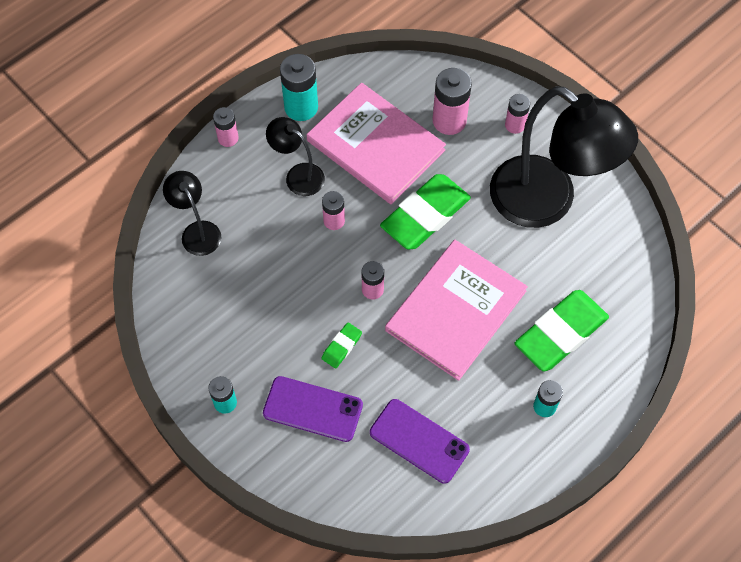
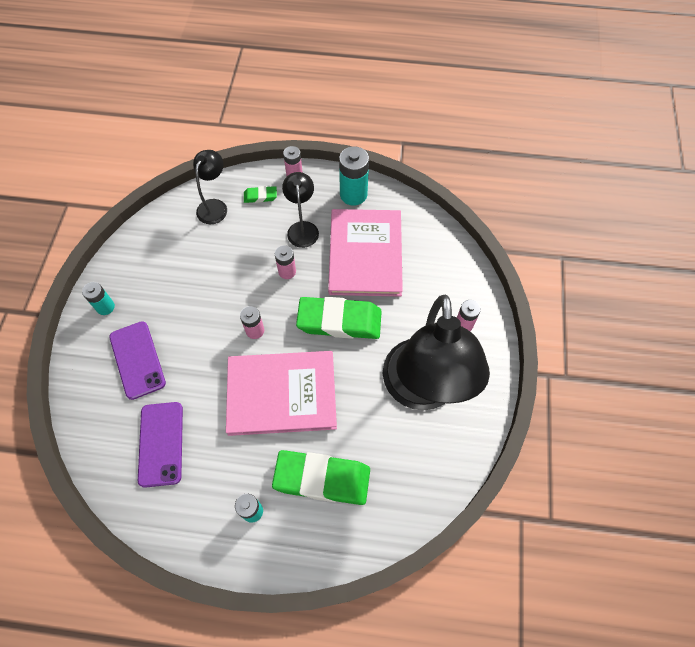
camera: 50 degrees right, 0 degrees up
green eraser [321,323,362,369] -> green eraser moved to [244,186,277,203]
pink battery [433,68,472,135] -> none

